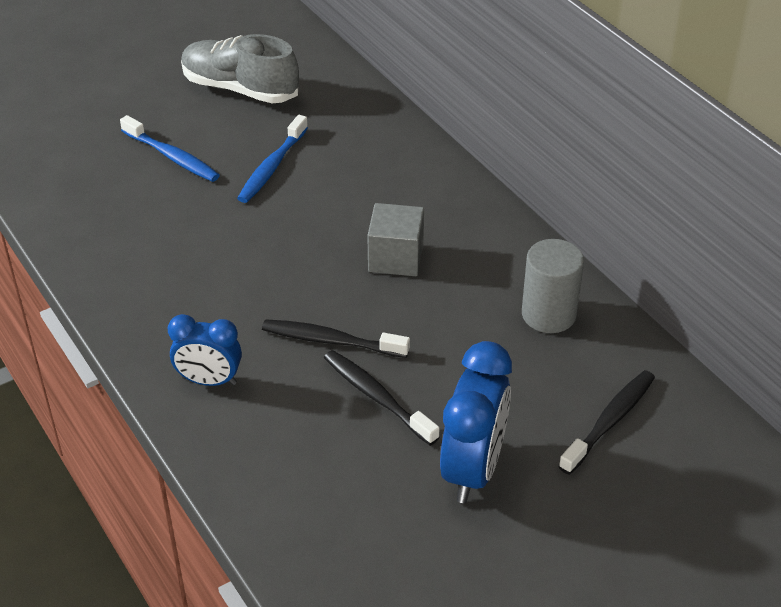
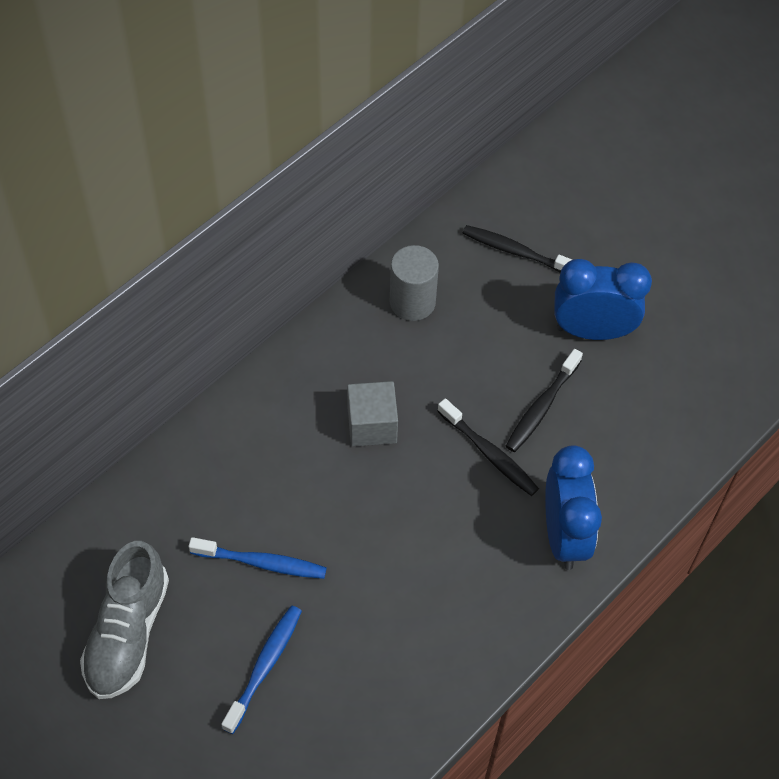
camera: 105 degrees left, 15 degrees up
blue clock [168,314,242,386] -> blue clock [545,445,602,570], size x1.57
black toothbrush [262,319,410,358] -> black toothbrush turned 45 degrees counterclockwise [437,398,539,496]

